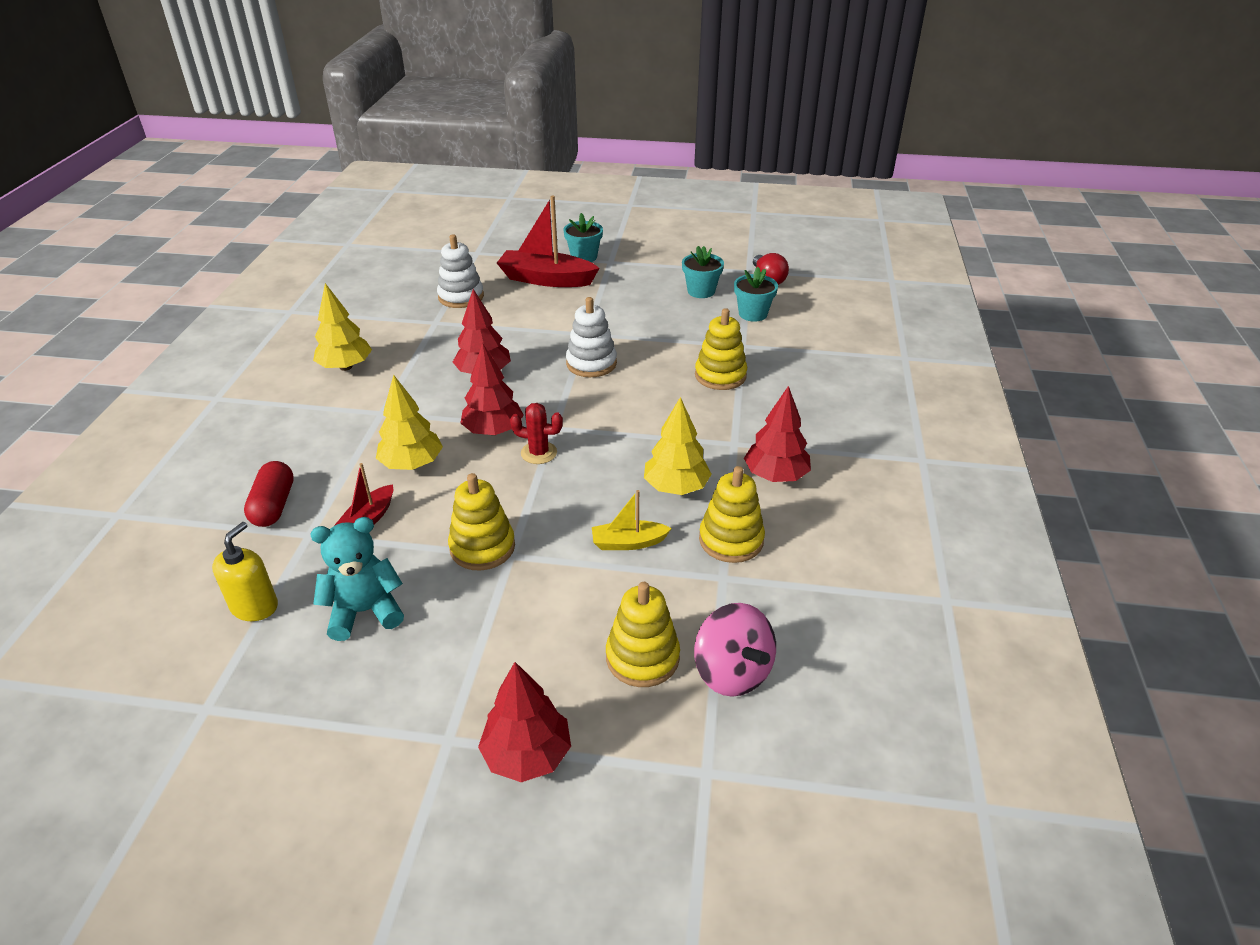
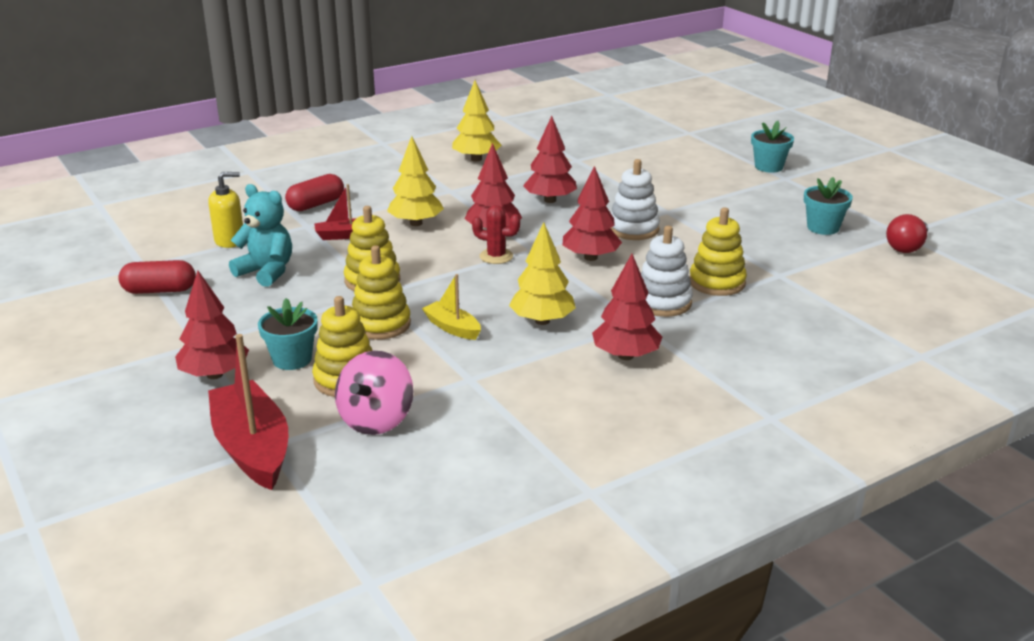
camera: 50 degrees right, 10 degrees down
white stacking toy [437,234,484,308] -> white stacking toy moved to [641,226,693,317]
red boat [497,195,599,287] -> red boat moved to [208,334,288,490]
red cactus [510,403,563,464] -> red cactus turned 45 degrees counterclockwise [472,205,520,264]
yellow stacking toy [699,466,765,563] -> yellow stacking toy moved to [352,245,411,340]
turquoise flower pot [734,267,778,322] -> turquoise flower pot moved to [258,298,318,370]
none -> red capsule [118,260,196,294]
none -> red tree [563,166,622,261]

